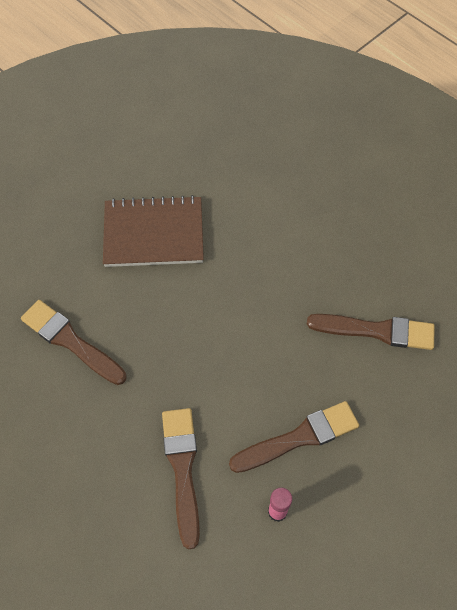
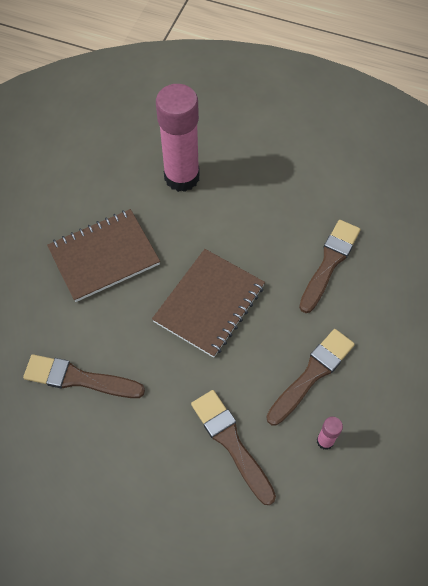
camera: 25 degrees left, 0 degrees up
brown brush [307,314,435,350] -> brown brush turned 45 degrees counterclockwise [299,220,361,313]
none -> brown notebook [152,249,265,358]
none -> pink glue stick [156,84,200,192]

